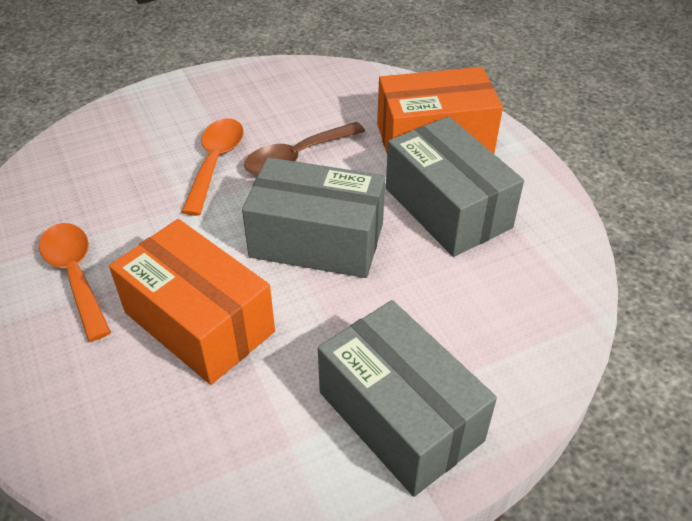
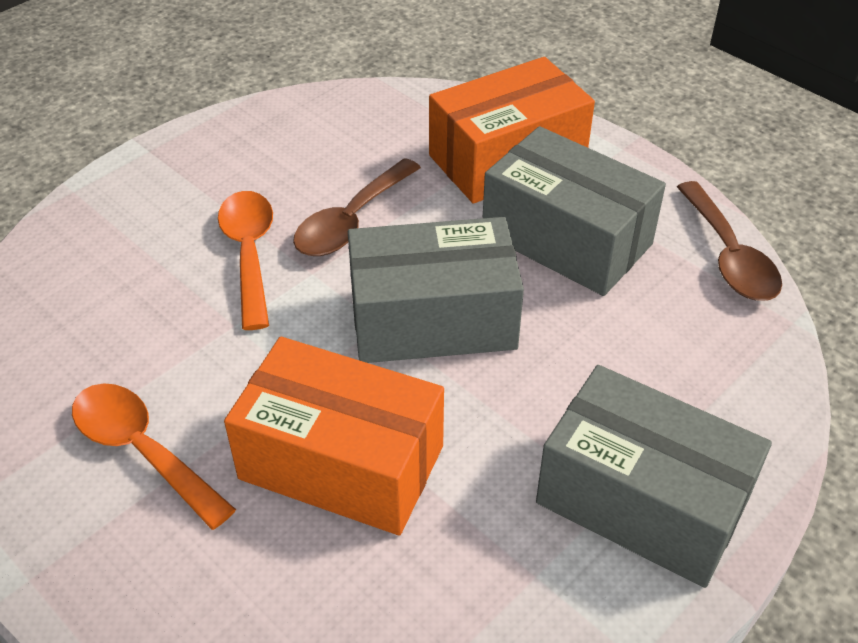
camera: 20 degrees left, 0 degrees up
none -> brown spoon [677,181,782,301]

